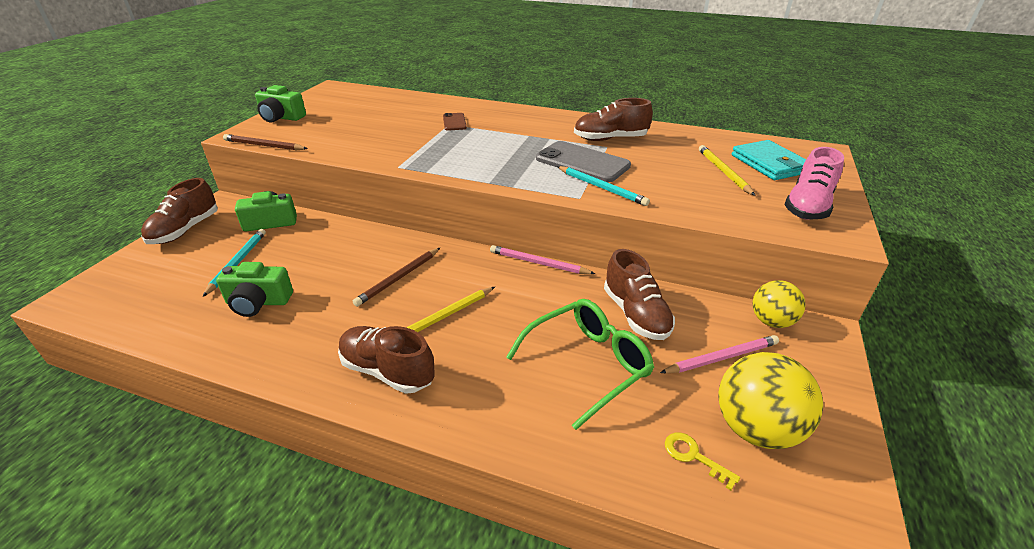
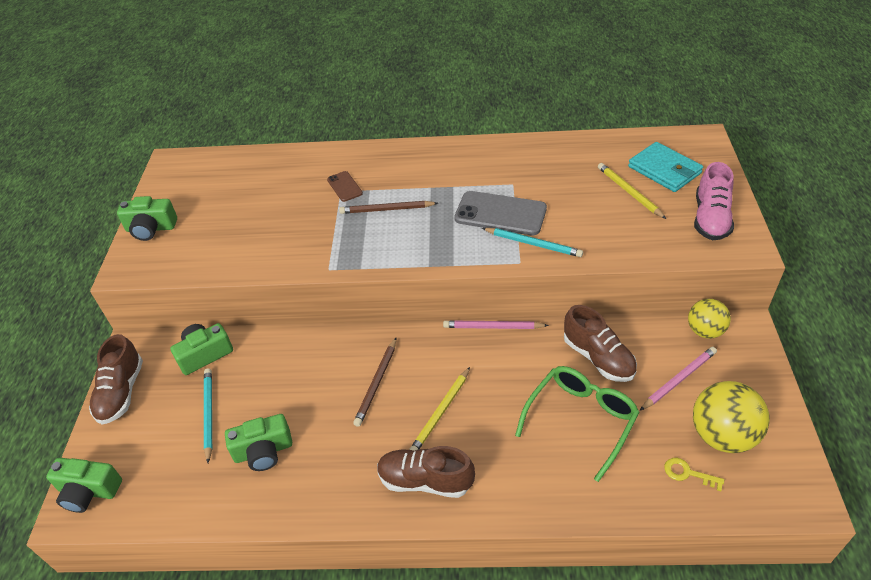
camera: 15 degrees left, 10 degrees up
brown pencil [223,134,308,151] -> brown pencil moved to [339,201,438,214]
brown shoe [574,98,653,141] -> none
none -> green camera [46,458,122,513]

